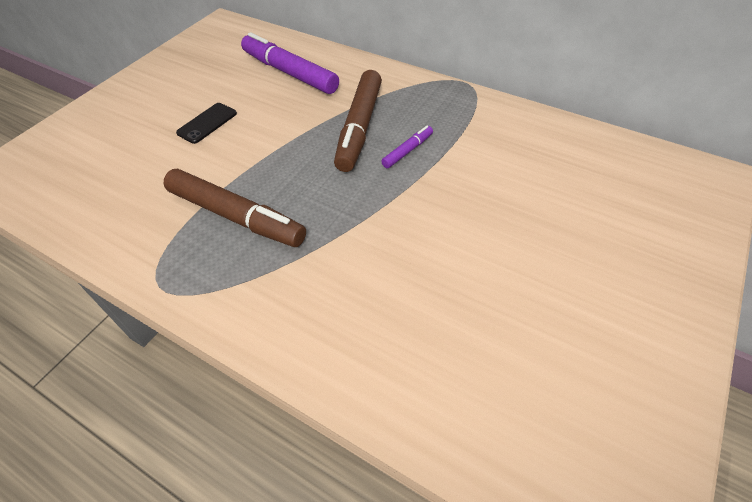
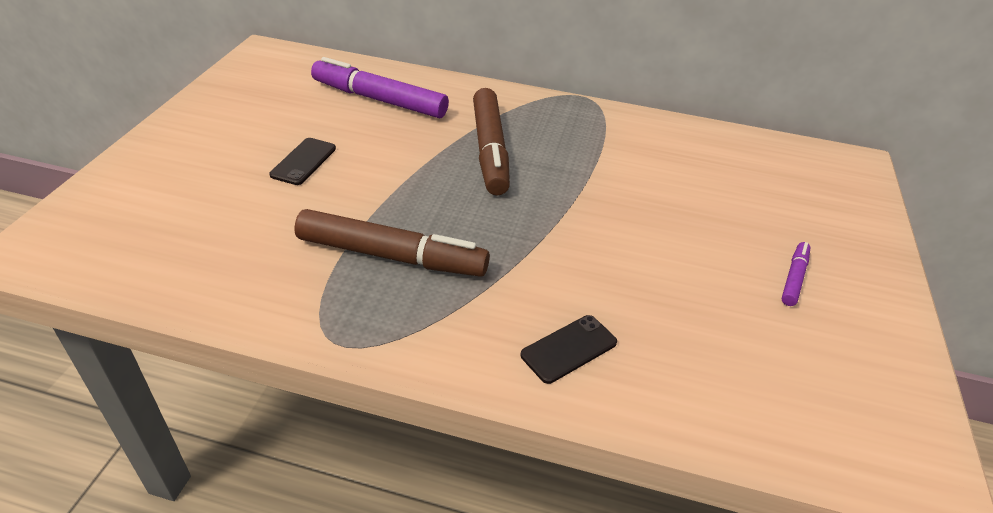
camera: 20 degrees left, 10 degrees down
purple marker [381,126,433,168] -> purple marker moved to [782,242,811,306]
none -> black phone [520,315,617,384]

